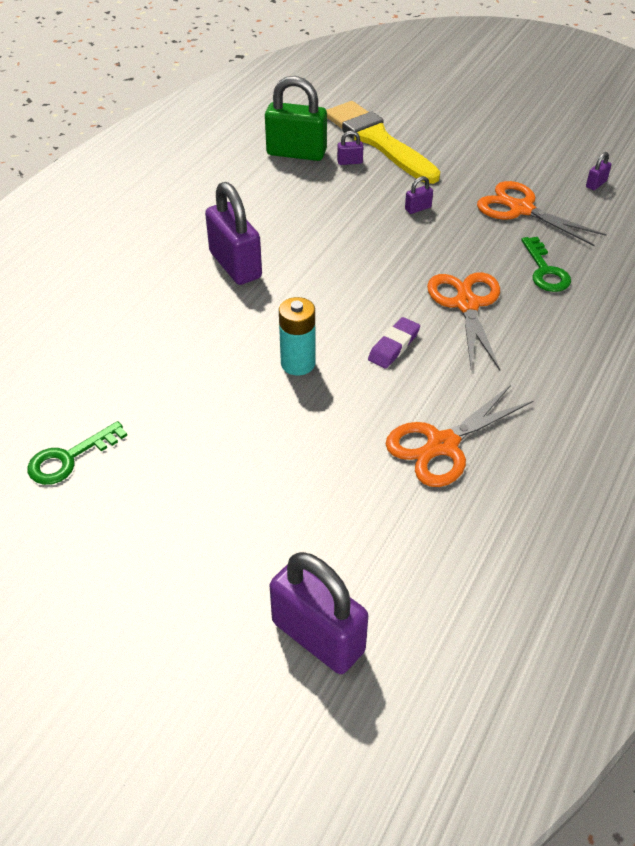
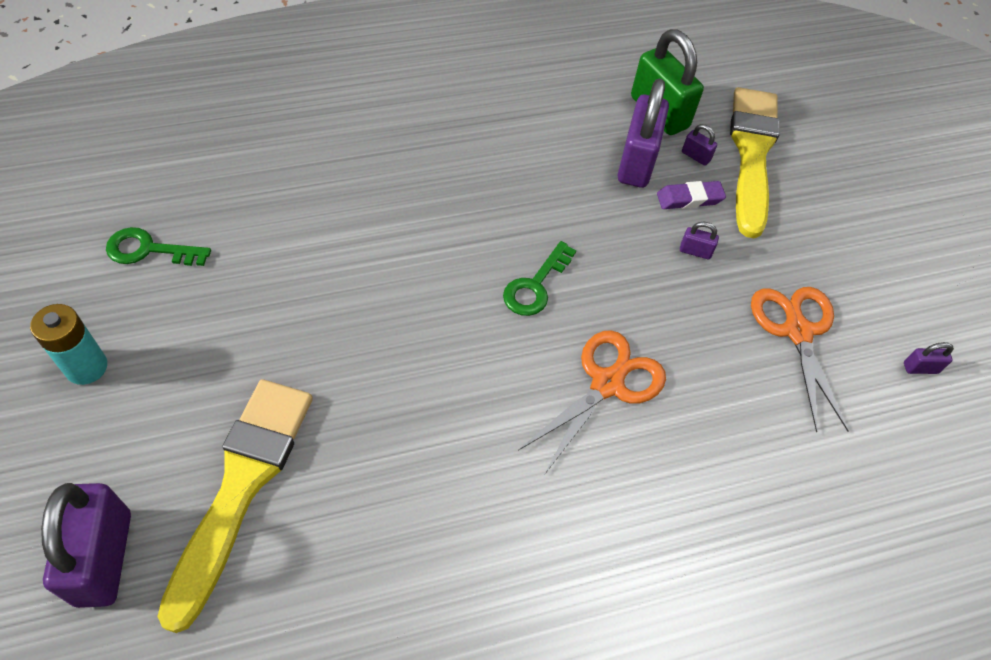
camera: 40 degrees right, 10 degrees up
purple padlock [205,182,262,285] -> purple padlock moved to [618,79,669,188]
turquoise battery [279,297,315,375] -> turquoise battery moved to [30,304,107,385]
purple eraser [368,317,420,368] -> purple eraser moved to [657,181,726,209]
orange scissors [386,385,533,487] -> none
green key [521,237,571,292] -> green key moved to [503,241,576,316]
none -> yellow brush [157,379,313,633]

